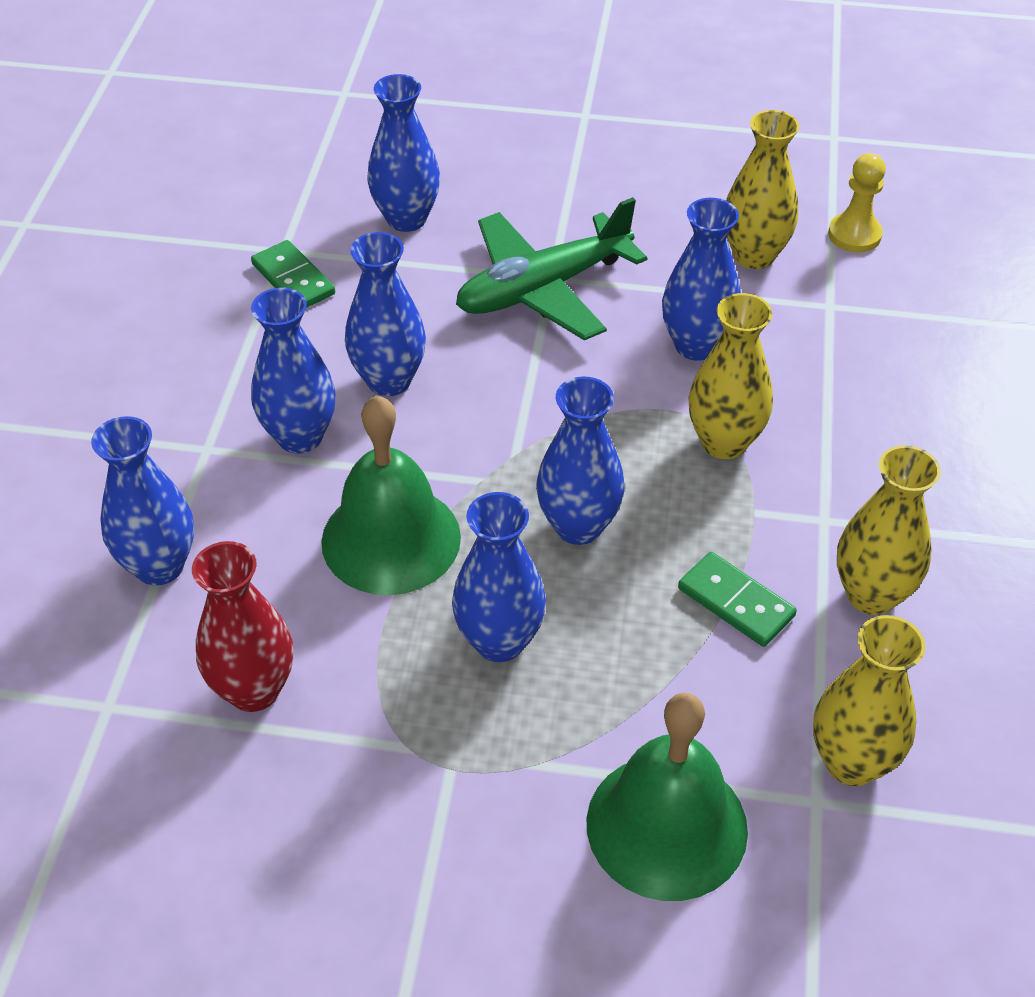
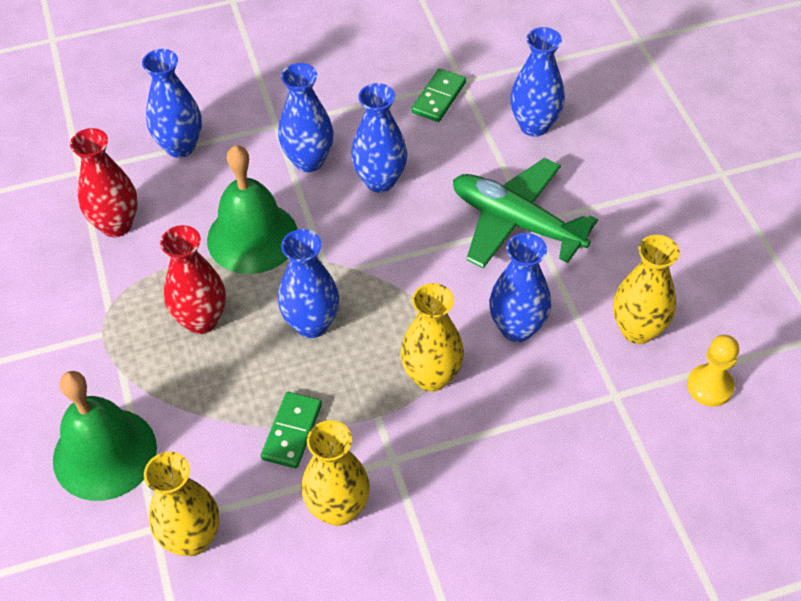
camera: 65 degrees right, 5 degrees up
blue vase [452,492,546,662] -> red vase [160,225,226,334]

